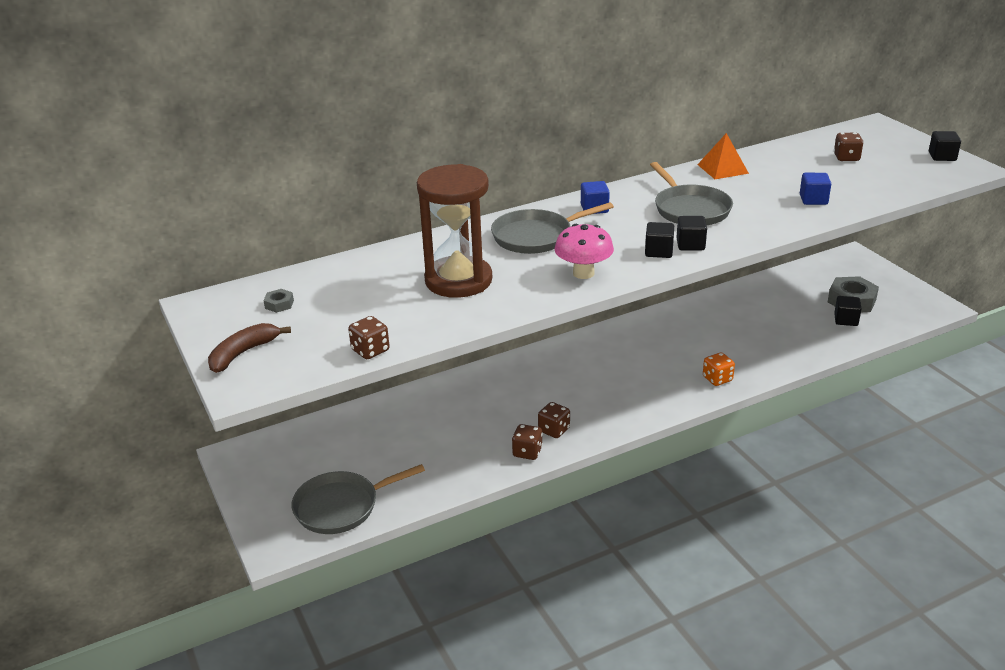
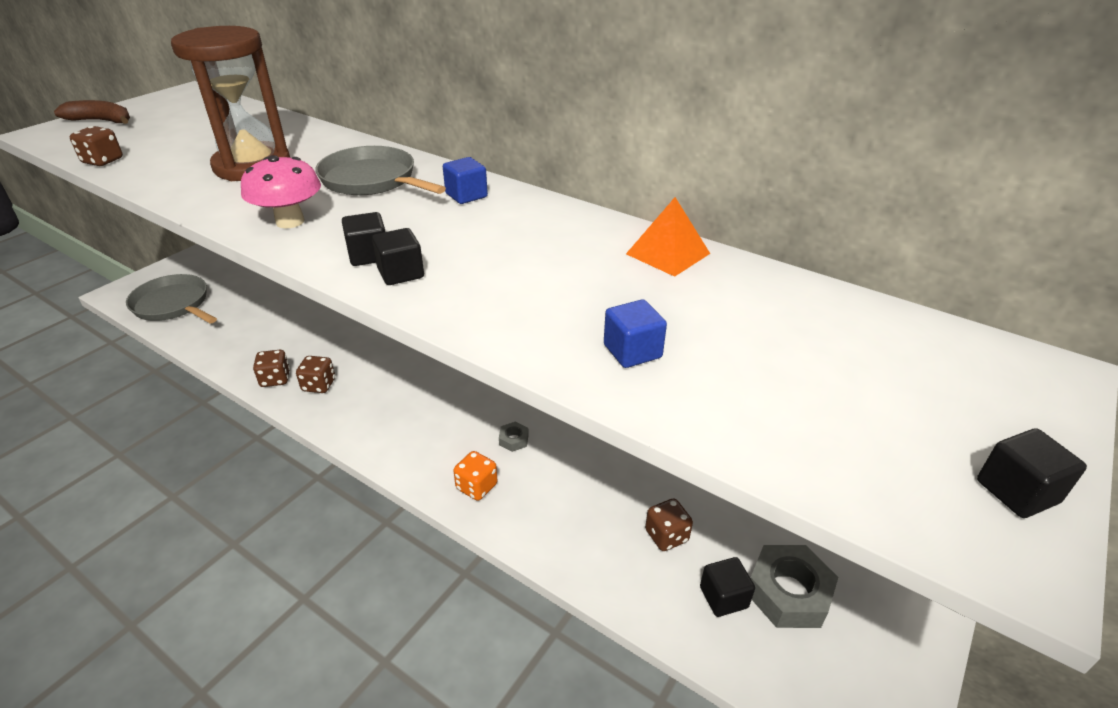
camera: 60 degrees right, 5 degrees up
grey nut [263,289,294,313] -> grey nut moved to [499,422,529,452]
grey pan [650,162,733,225] -> none
brown dice [834,133,864,161] -> brown dice moved to [645,498,693,551]

